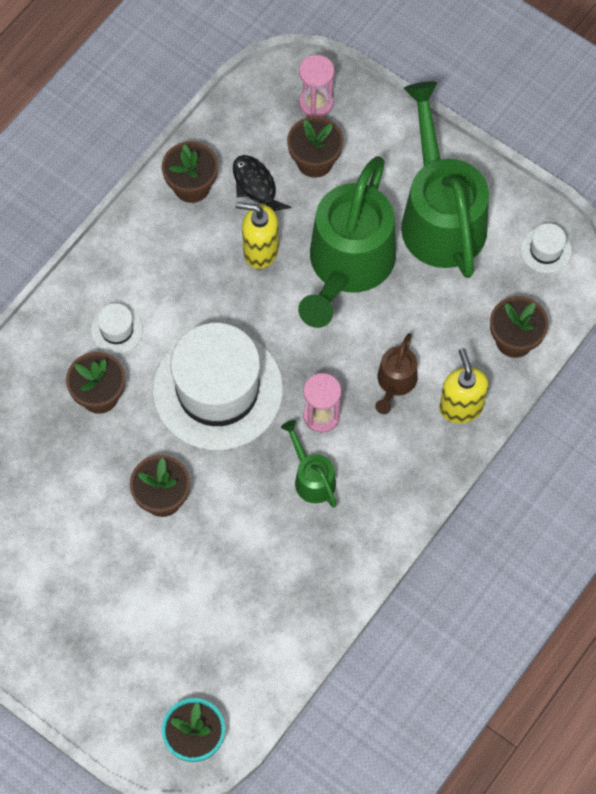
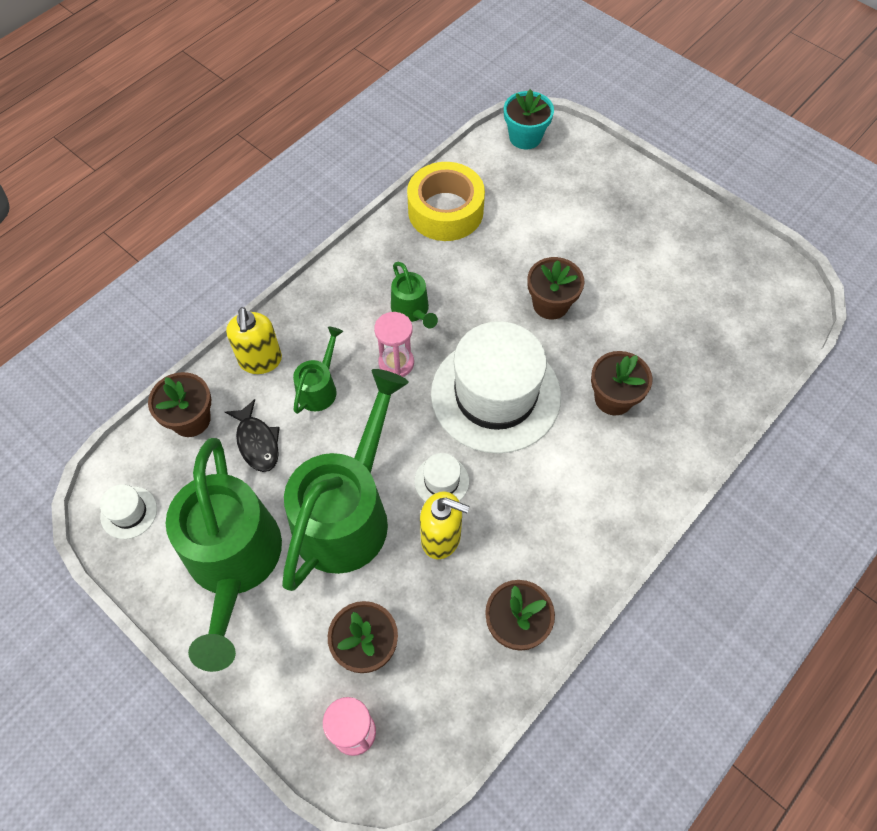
camera: 175 degrees left, 5 degrees down
white hat [91,303,143,354] -> white hat moved to [414,453,469,502]
black fish [233,155,291,212] -> black fish moved to [225,399,280,472]
brown watering can [375,333,418,414] -> green watering can [293,327,343,414]
none -> yellow tape [407,162,485,241]

